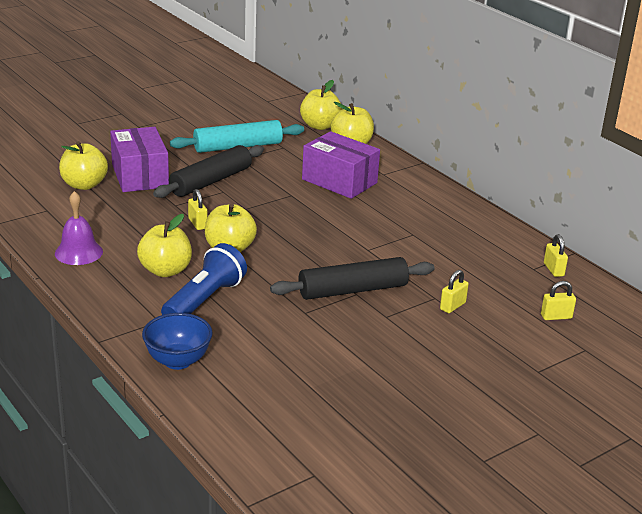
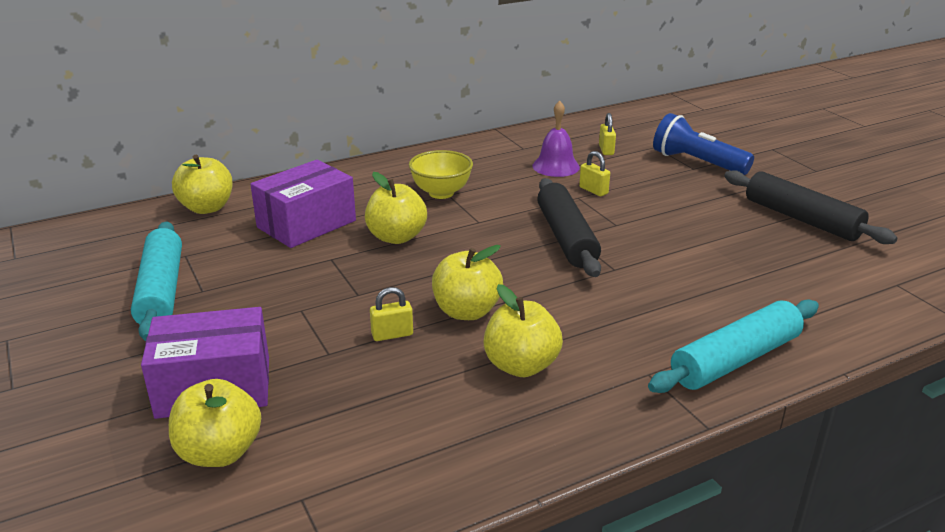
camera: 80 degrees left, 0 degrees up
purple bell [55,191,103,265] -> purple bell moved to [532,101,580,177]
blue bowl [142,313,213,370] -> turquoise rolling pin [648,299,819,393]
black rolling pin [153,145,264,198] -> black rolling pin moved to [724,170,898,244]
blue flashlight [161,243,247,315] -> blue flashlight moved to [653,113,754,175]
yellow apple [300,80,342,130] -> yellow apple moved to [365,172,427,244]
yellow padlock [544,234,568,277] -> none
none -> yellow bowl [409,150,473,199]

